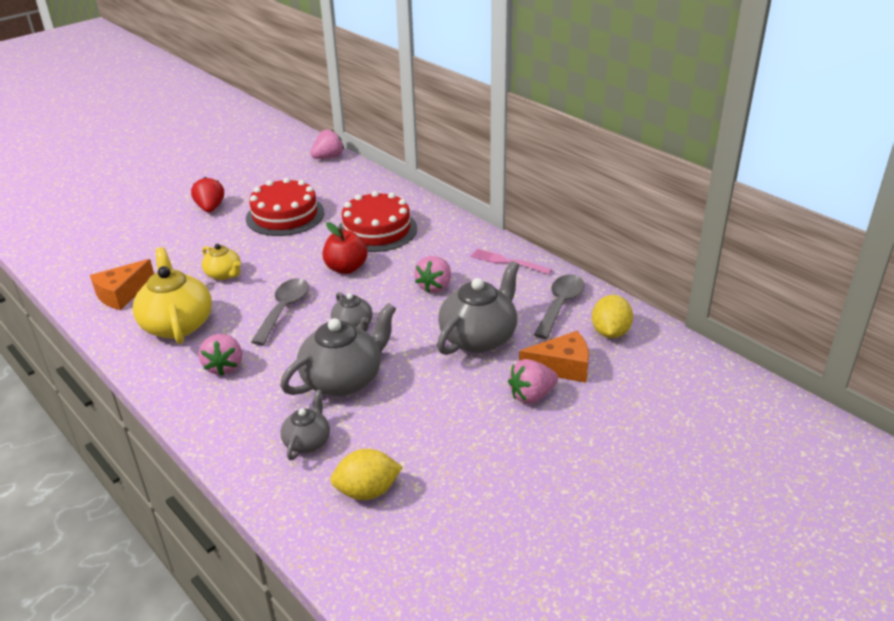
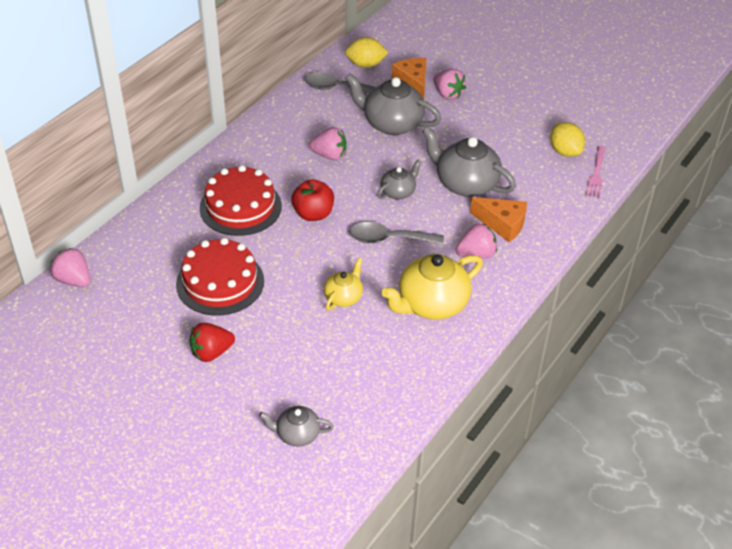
camera: 105 degrees left, 10 degrees up
orange cheese [90,259,154,310] -> orange cheese moved to [470,197,527,242]
grey teapot [280,390,330,460] -> grey teapot moved to [259,406,334,447]
pink fork [471,249,552,275] -> pink fork moved to [585,146,606,198]

